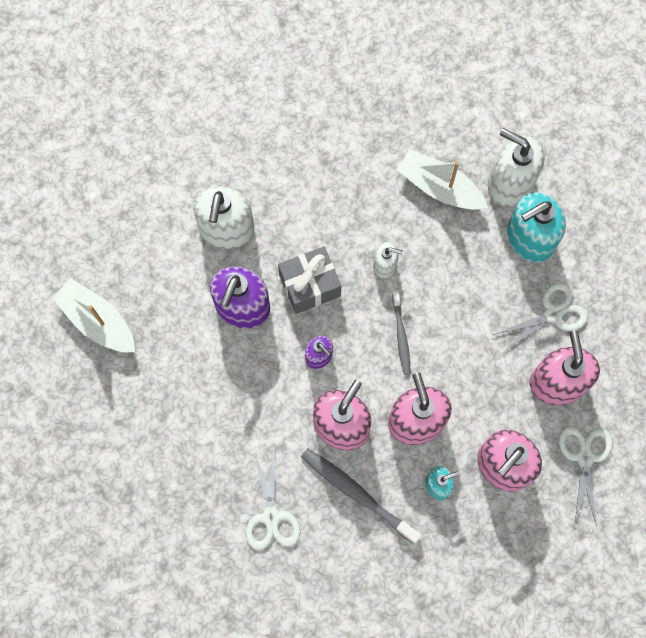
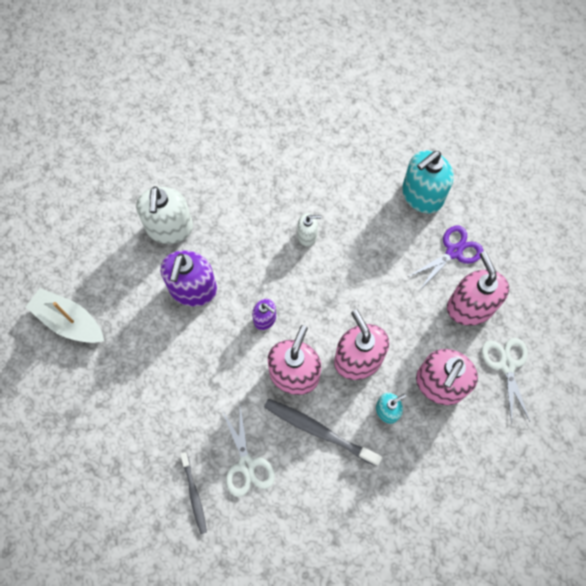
camera: 10 degrees left, 5 degrees down
grey gift [278,246,341,314] -> none
grey toothbrush [392,291,411,375] -> grey toothbrush moved to [180,452,207,534]
white boat [397,149,488,210] -> none
white soap dispenser [488,128,545,207] -> none
white scissors [492,282,588,353] -> purple scissors [408,226,483,288]

